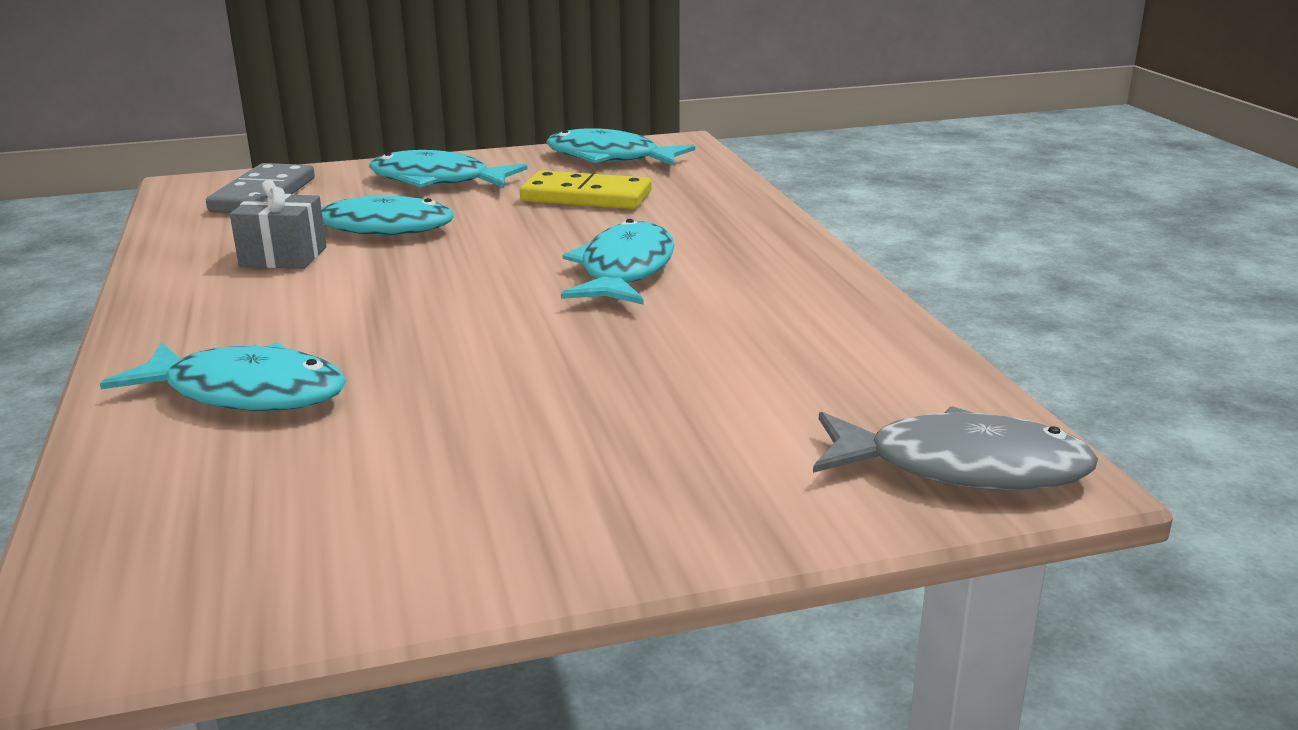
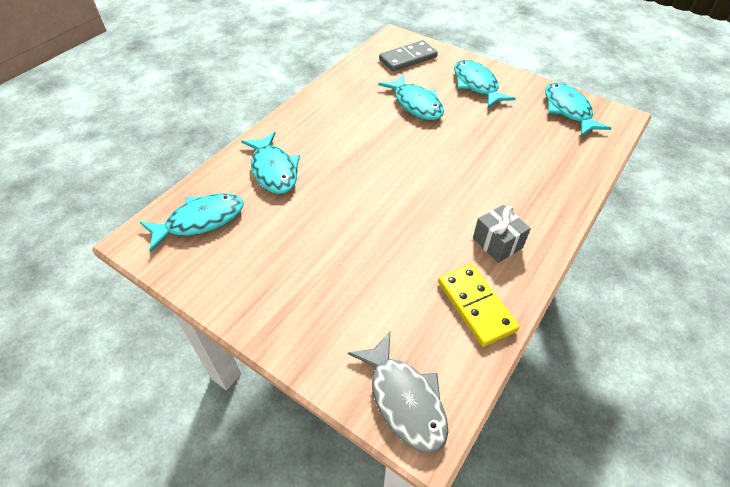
camera: 50 degrees right, 25 degrees up
grey gift [230,179,327,269] -> grey gift moved to [473,205,531,263]
yellow domino [520,170,652,209] -> yellow domino moved to [438,264,519,347]
turquoise fish [561,219,675,305] -> turquoise fish moved to [140,193,244,252]

